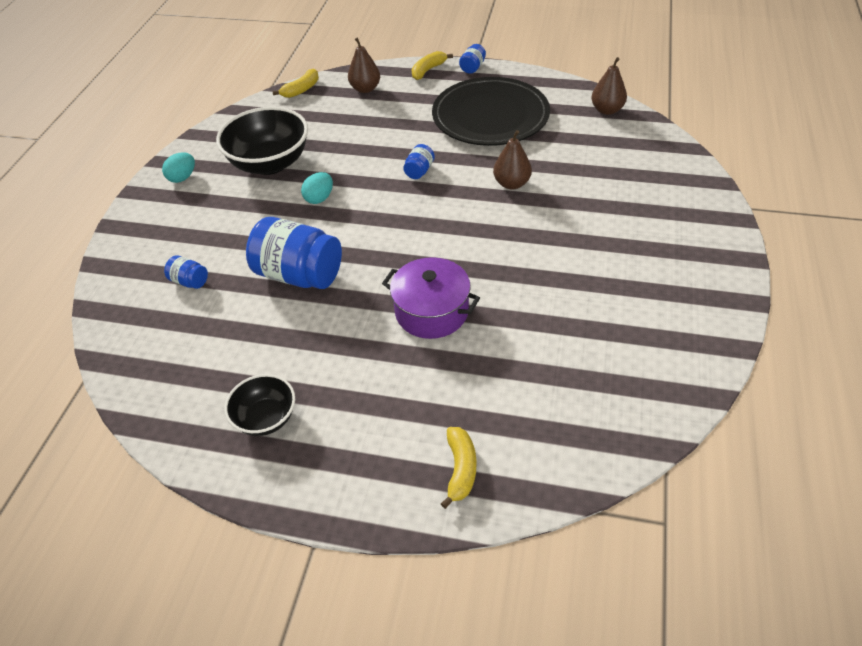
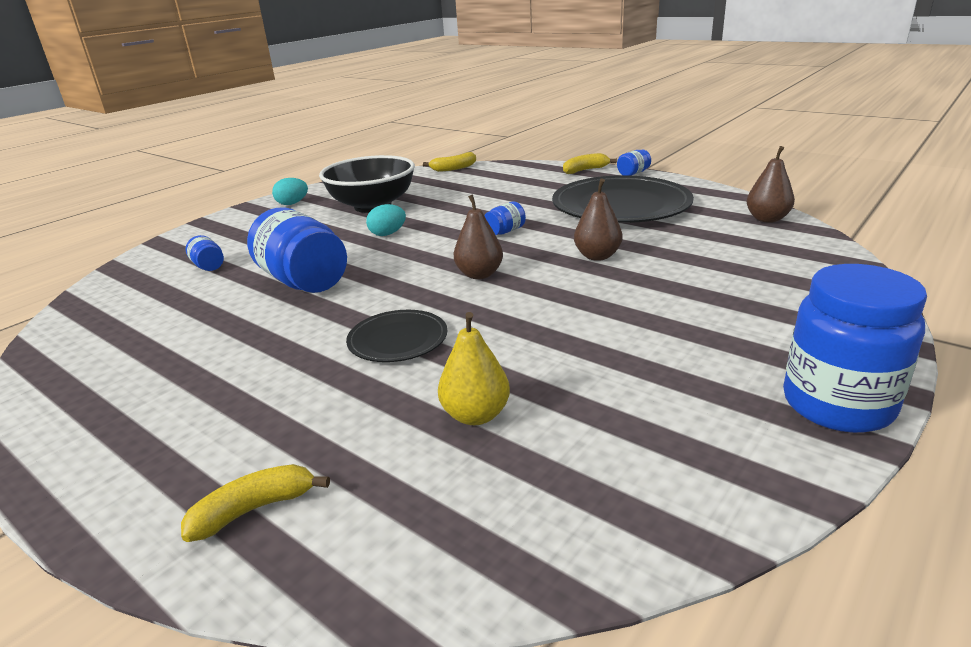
camera: 25 degrees right, 20 degrees down
black bowl [225,374,295,436] -> none
brown pear [348,37,380,93] -> brown pear moved to [454,194,503,279]
purple pot [382,257,480,339] -> black plate [346,310,448,362]
yellow banana [441,427,476,509] -> yellow banana turned 150 degrees counterclockwise [181,464,330,542]
none -> yellow pear [438,312,510,425]
none -> blue jar [783,264,927,433]

